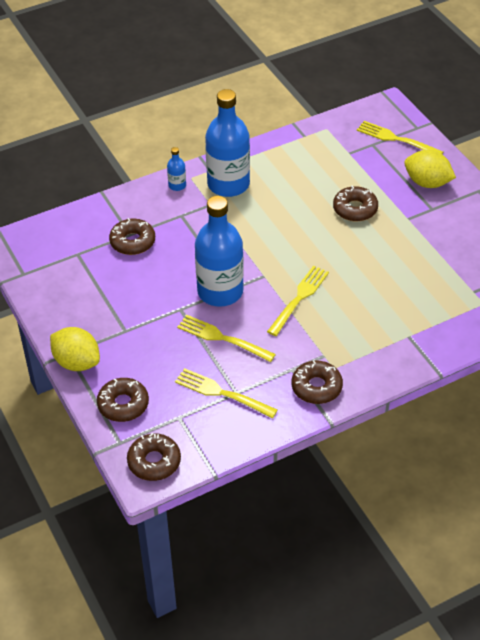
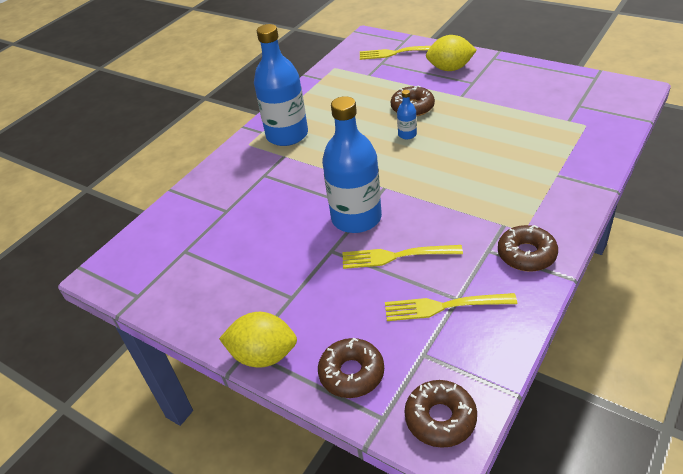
camera: 25 degrees left, 5 degrees down
brown donut [109,218,155,255] -> none
blue bottle [167,147,186,191] -> blue bottle moved to [397,90,417,139]
yellow fork [267,266,329,336] -> none

